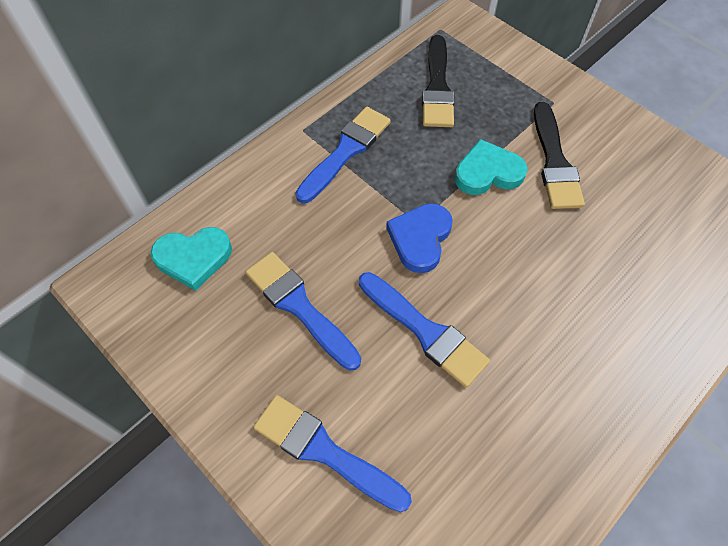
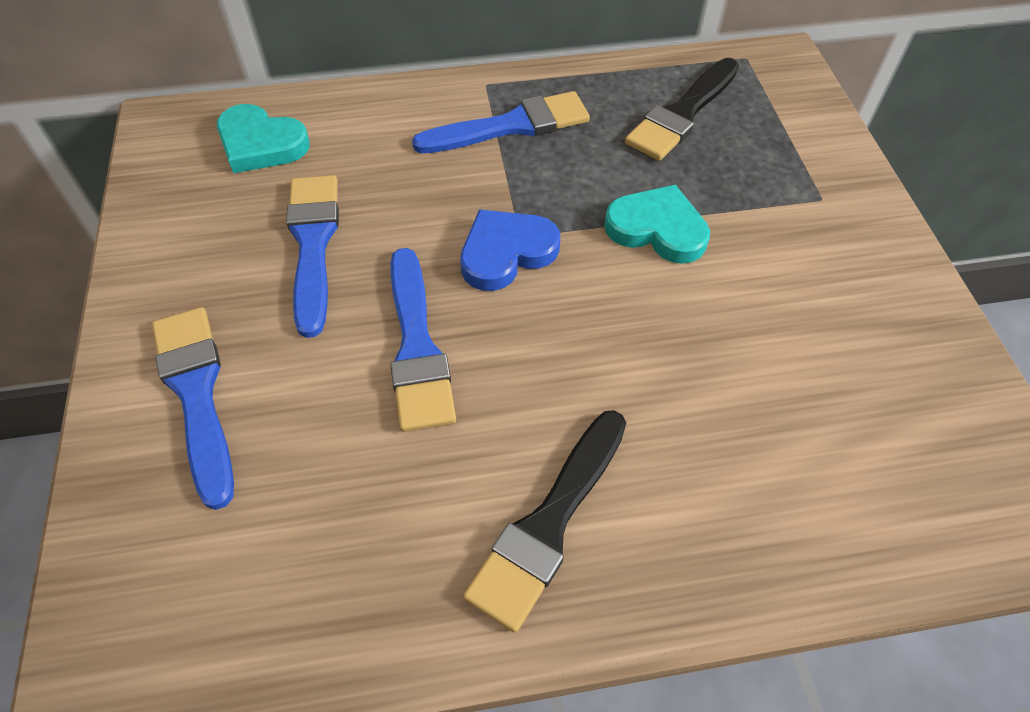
camera: 35 degrees right, 5 degrees down
black brush [534,102,585,209] -> black brush moved to [463,410,626,633]

